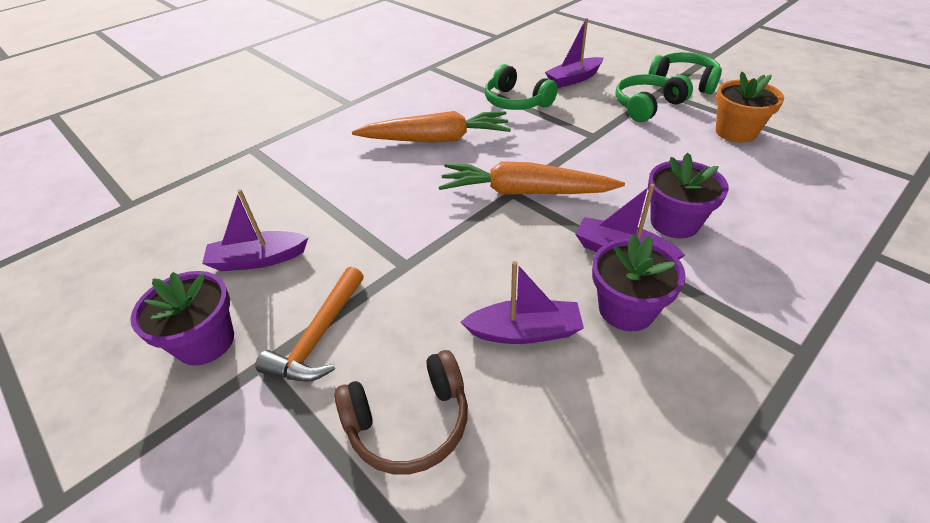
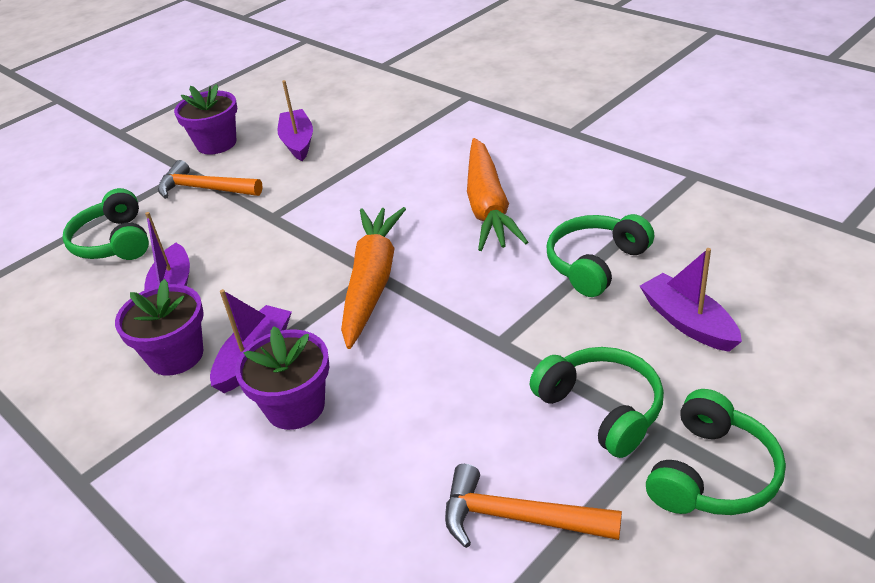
camera: 90 degrees right, 5 degrees down
brown headphones [334,350,468,475] -> green headphones [62,188,149,260]
orange flower pot [716,72,784,143] -> orange hammer [445,464,622,548]

